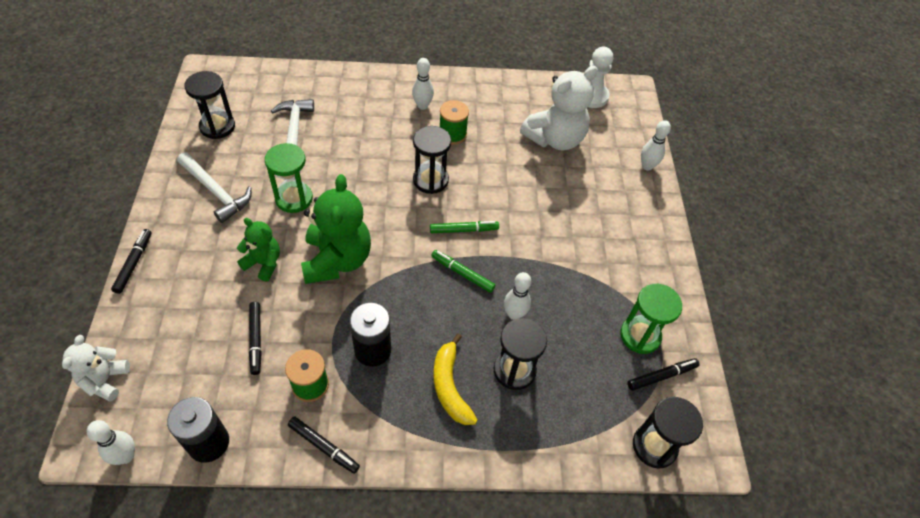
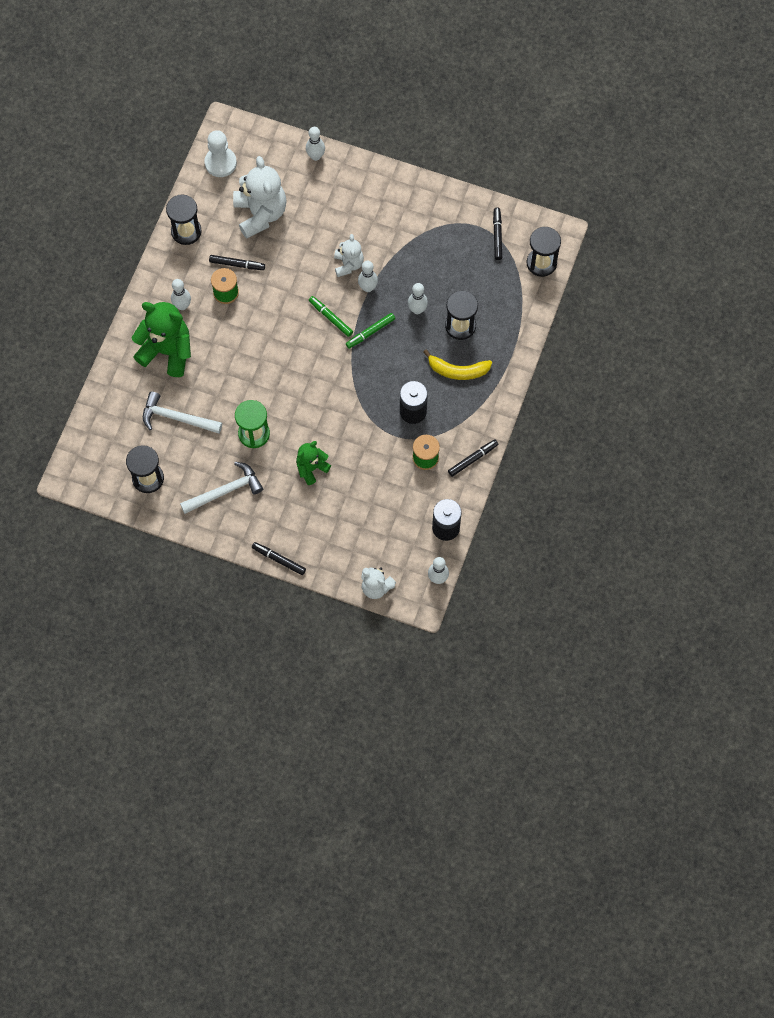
camera: 65 degrees left, 15 degrees up
black marker [249,302,262,375] -> black marker moved to [209,255,265,270]
green teddy bear [301,174,371,284] -> green teddy bear moved to [131,302,191,377]
black hourglass [413,126,451,194] -> black hourglass moved to [166,194,202,245]
green marker [430,221,499,233] -> green marker turned 60 degrees counterclockwise [309,296,353,337]
green hourglass [620,284,682,354] -> none
none -> white teddy bear [334,234,364,277]
none -> white bowling pin [358,261,378,292]

